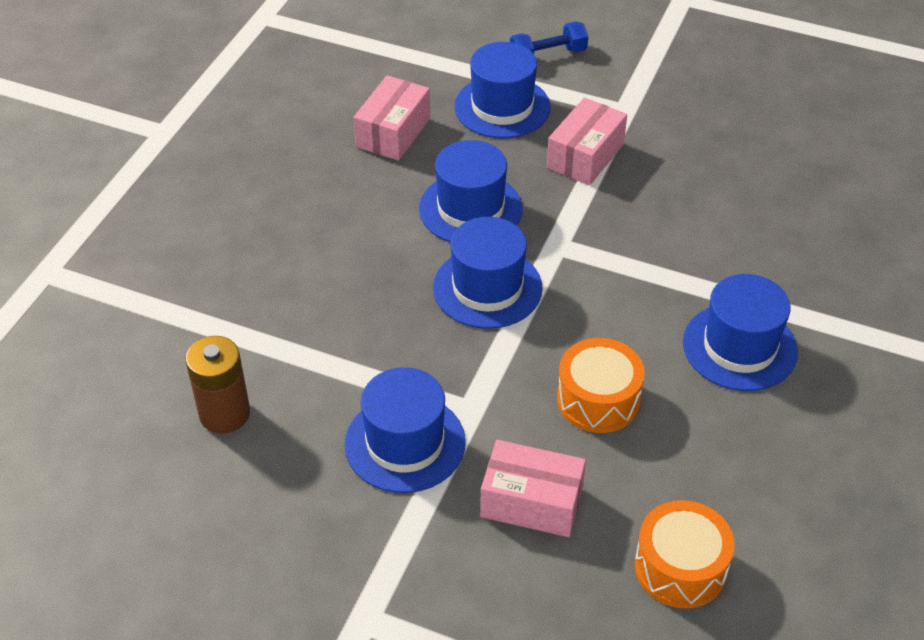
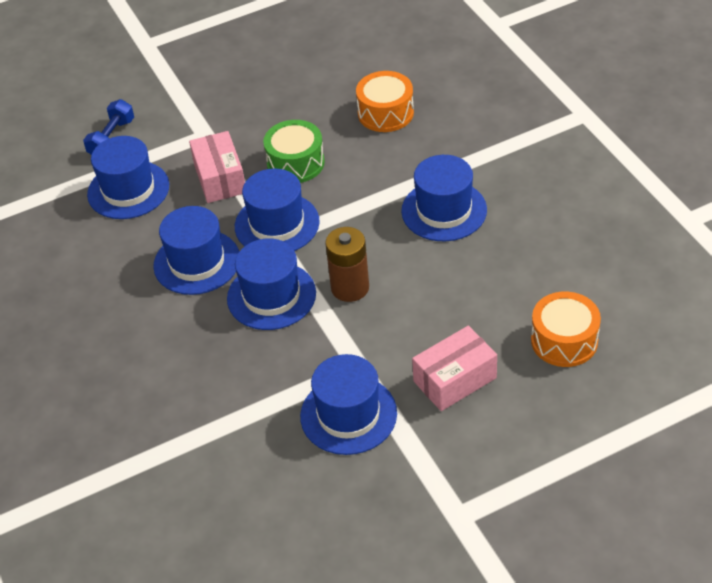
camera: 45 degrees left, 0 degrees up
brown battery [185,336,250,434] -> brown battery moved to [325,227,369,302]
pink box [354,75,430,161] -> none
orange drum [557,338,645,433] -> orange drum moved to [356,71,414,132]
none -> blue hat [235,168,320,251]
none -> green drum [263,120,325,183]

